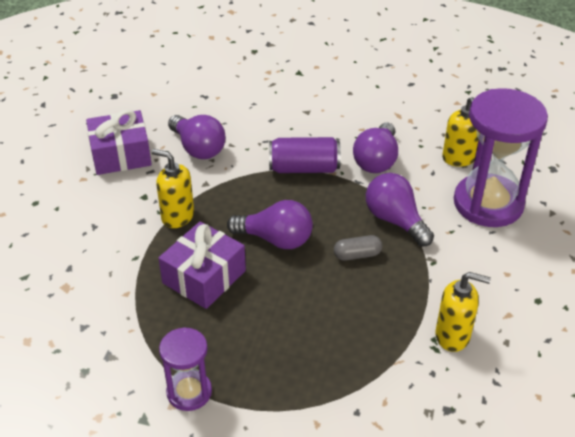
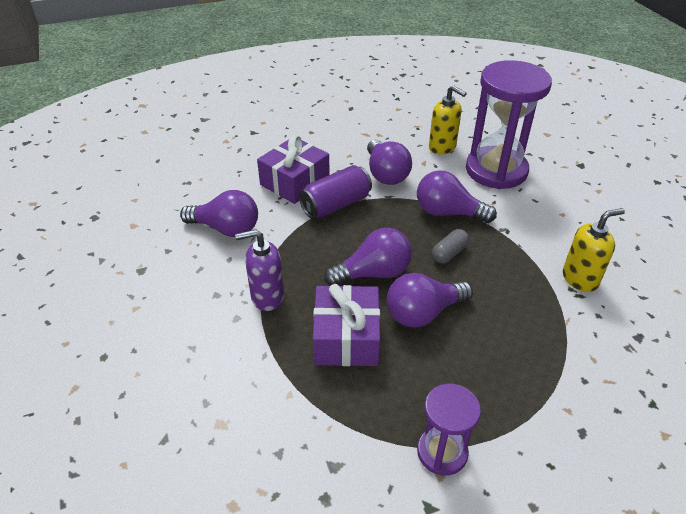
camera: 35 degrees left, 0 degrees up
purple gift [86,110,152,175] -> purple gift moved to [257,135,330,204]
yellow soap dispenser [151,149,194,228] -> purple soap dispenser [235,230,284,311]
none -> purple light bulb [387,273,473,328]

